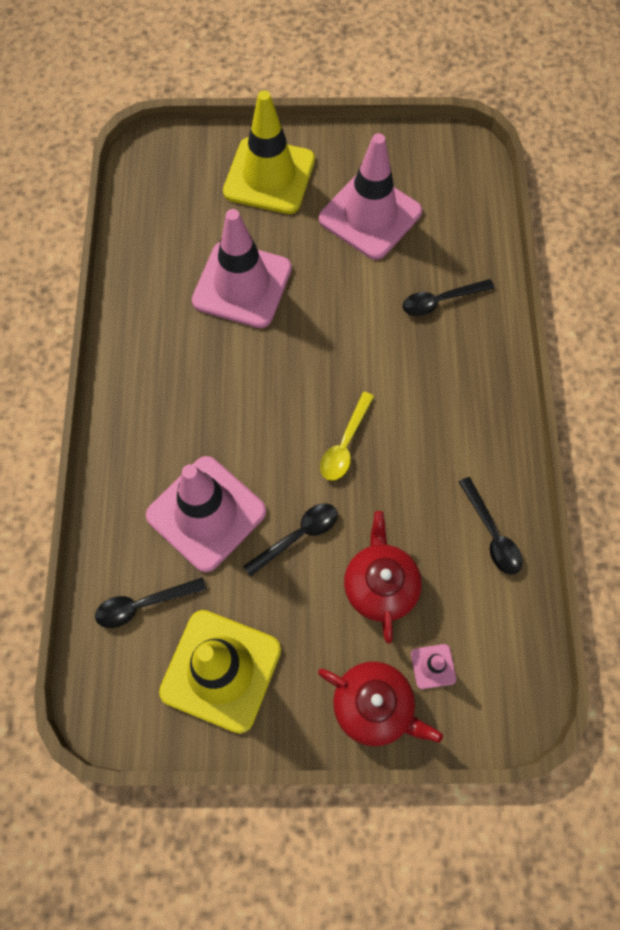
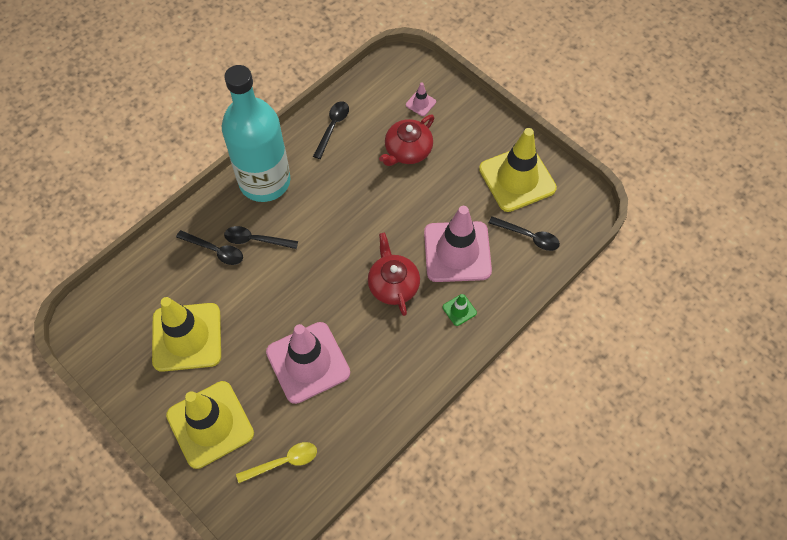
camera: 135 degrees left, 5 degrees down
black spoon [243,504,338,577] -> black spoon moved to [224,226,298,249]
red teapot [318,662,443,746] -> red teapot moved to [368,233,420,316]
pink traffic cone [319,133,422,260] -> yellow traffic cone [152,297,221,372]
yellow spoon [320,392,374,481] -> yellow spoon moved to [236,442,317,483]
none -> turquoise bottle [222,65,290,202]
none -> green traffic cone [443,294,477,326]

